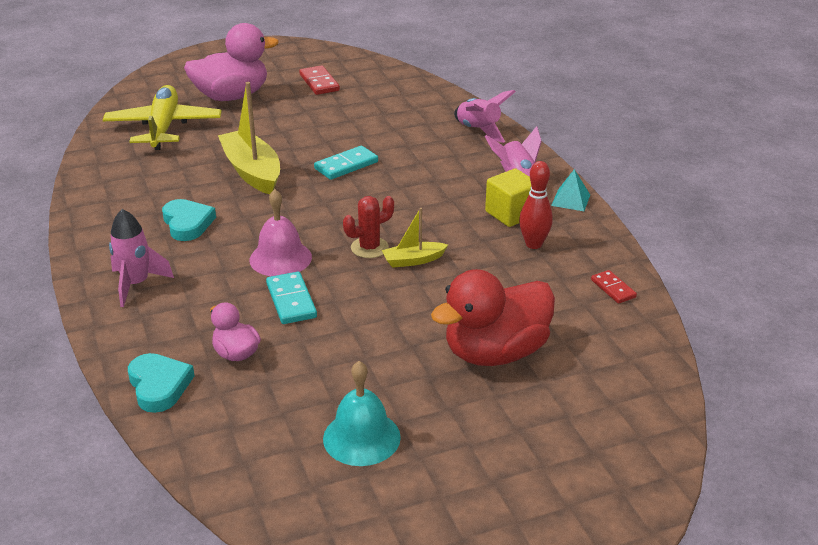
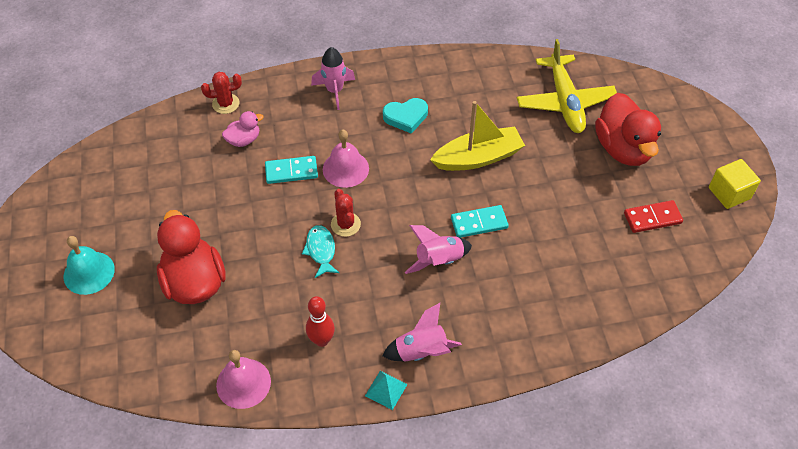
camera: 100 degrees right, 20 degrees up
yellow plane [103,85,222,150] -> yellow plane turned 75 degrees clockwise [517,39,617,133]
turquoise heart [128,353,195,413] -> red cactus [201,72,242,114]
pink duck [184,23,279,101] -> red duck [595,93,661,166]
turquoise domino [314,146,378,180] -> turquoise domino turned 75 degrees counterclockwise [451,205,509,238]
turquoise bell [323,361,401,466] -> turquoise bell moved to [64,236,115,295]
yellow boat [382,208,448,268] -> turquoise fish [302,225,340,278]
pink rocket [454,90,516,143] -> pink rocket moved to [405,225,472,274]
yellow cube [485,168,531,227] -> yellow cube moved to [709,159,761,209]
red domino [591,270,637,304] -> pink bell [216,350,271,409]

